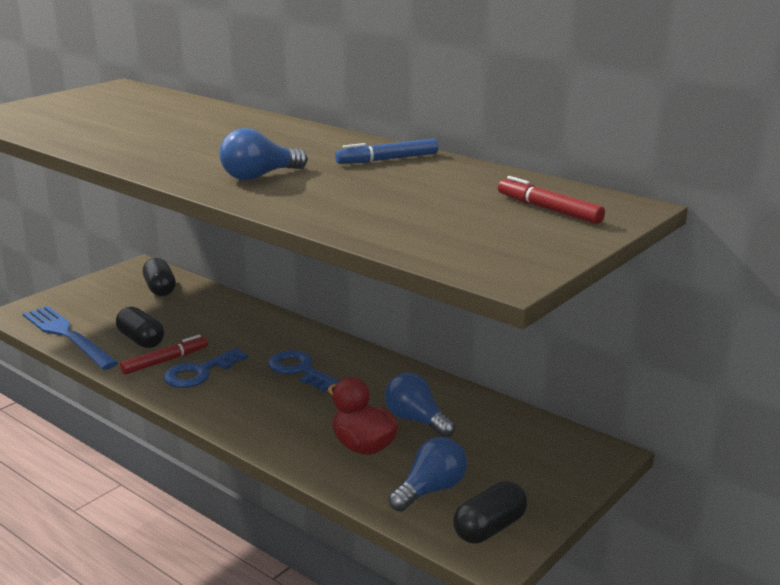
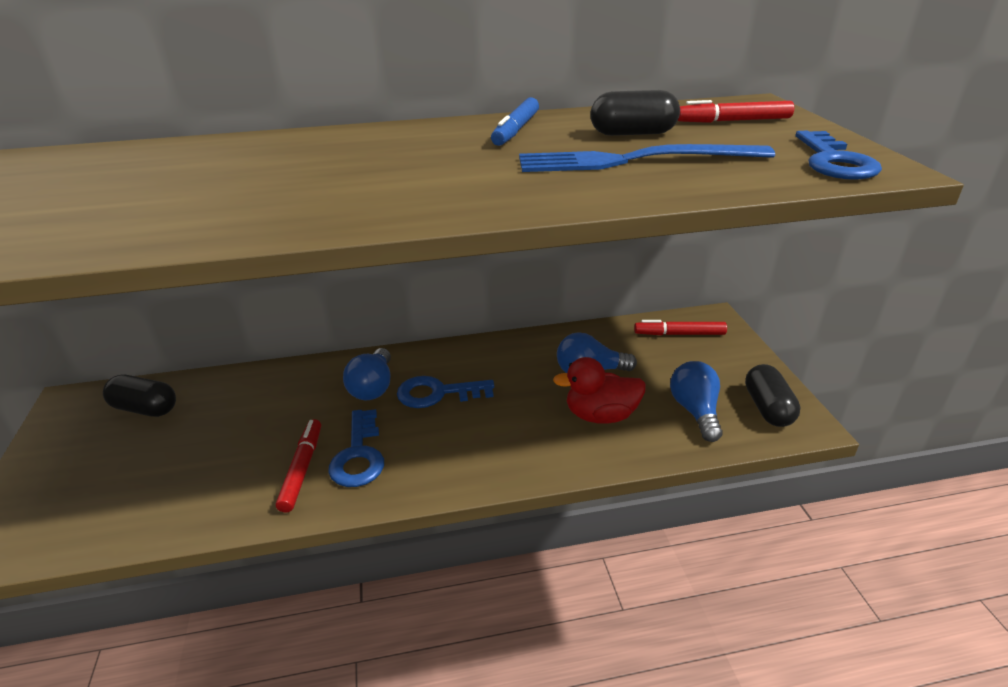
camera: 50 degrees left, 10 degrees up
blue fork [23,306,118,370] -> blue fork moved to [519,144,775,172]
black capsule [116,307,164,348] -> black capsule moved to [591,90,680,136]
blue light bulb [220,128,307,181] -> blue light bulb moved to [343,348,391,400]
none -> red marker [634,320,727,335]
none -> blue key [796,131,882,180]

